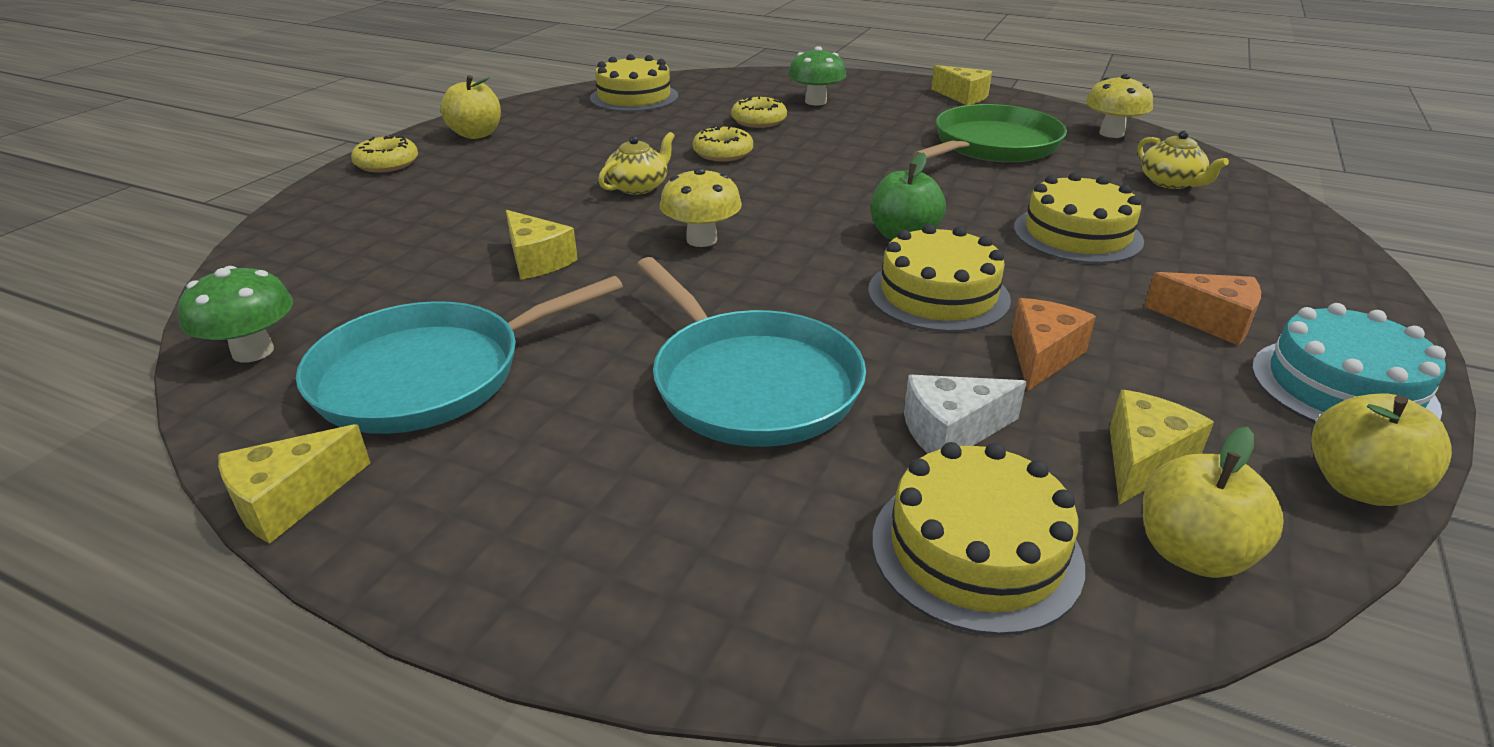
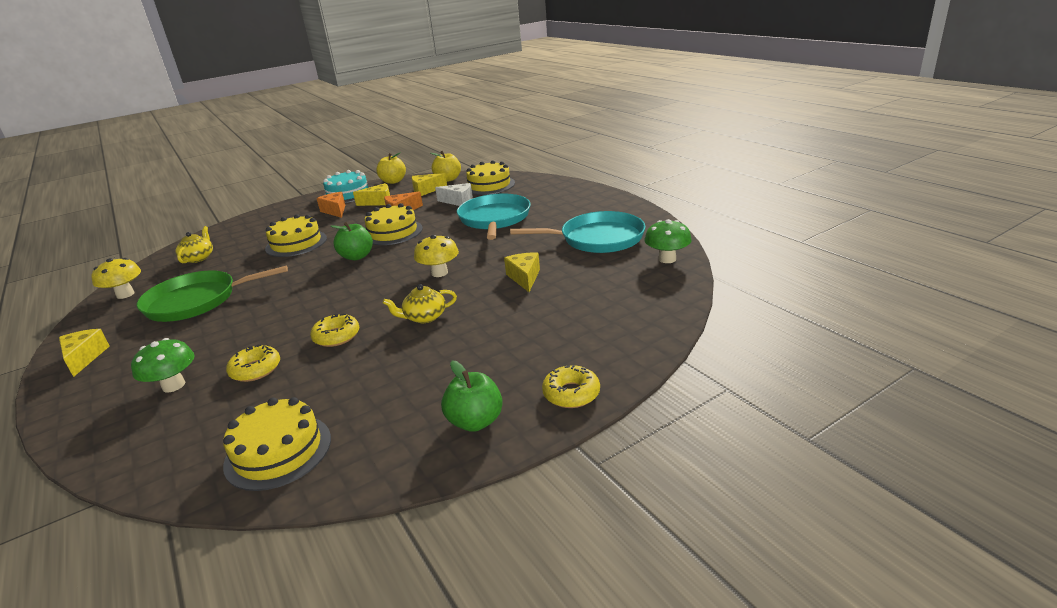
camera: 145 degrees left, 5 degrees down
yellow cheese [218,424,370,544] -> yellow cheese moved to [353,183,390,206]
yellow apple [440,75,501,139] -> green apple [441,361,503,432]

